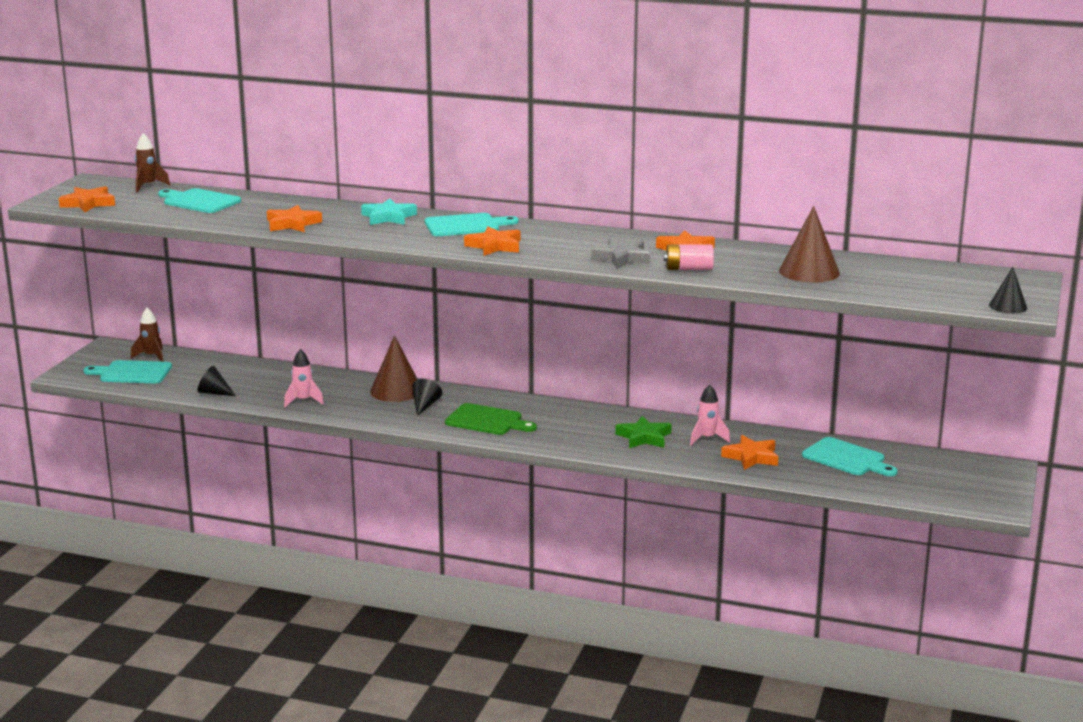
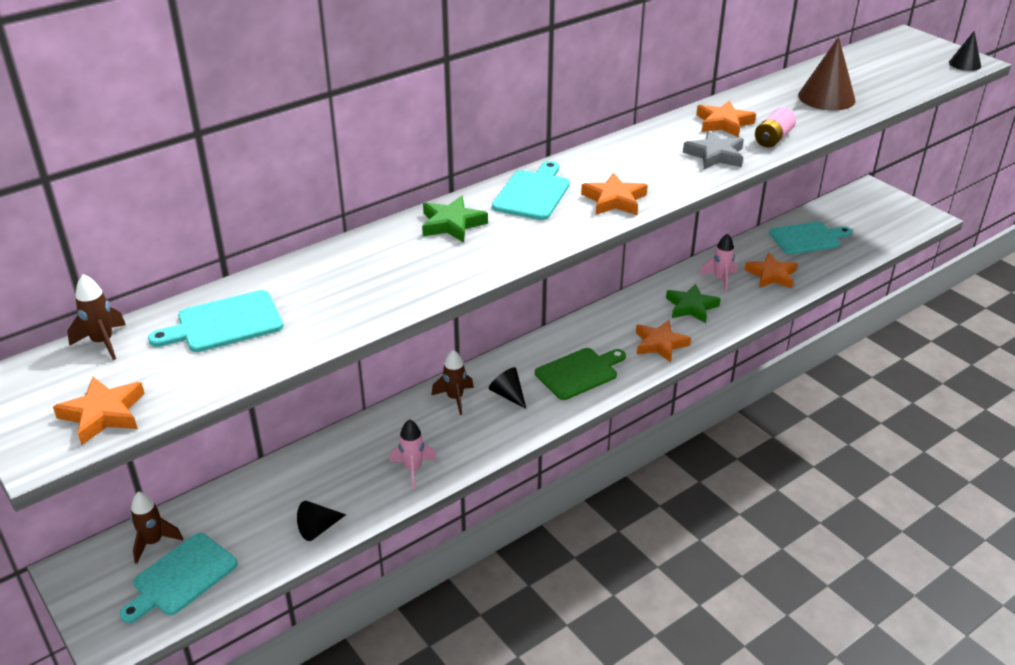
camera: 55 degrees left, 15 degrees up
orange star [267,205,322,232] -> orange star moved to [636,320,691,362]
turquoise star [361,199,417,225] -> green star [422,196,488,243]
brown cone [370,335,418,402] -> brown rocket [431,350,474,415]

